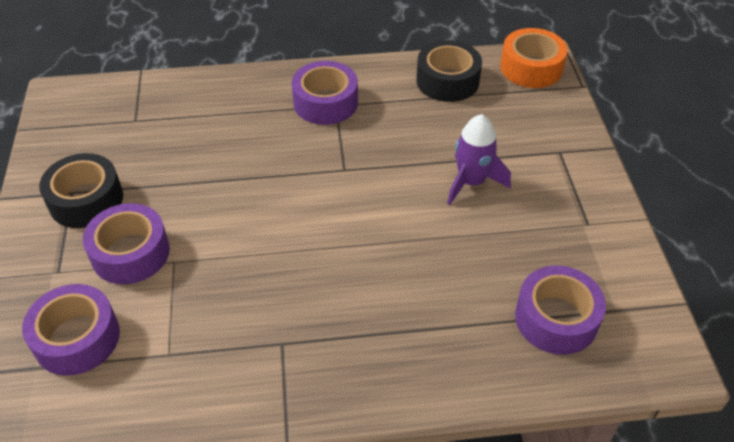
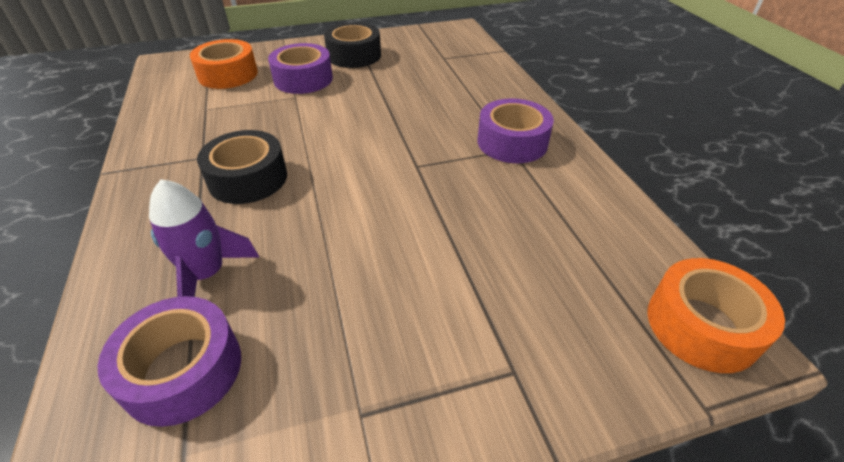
camera: 80 degrees right, 5 degrees down
purple tape [22,284,120,376] -> orange tape [190,39,258,89]
black tape [416,40,482,102] -> black tape moved to [197,130,287,204]
purple rocket [447,114,511,205] -> purple rocket moved to [149,179,259,297]

